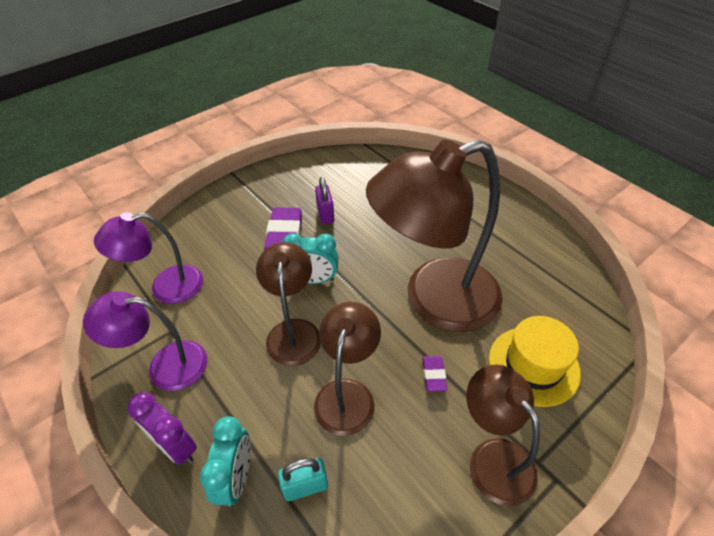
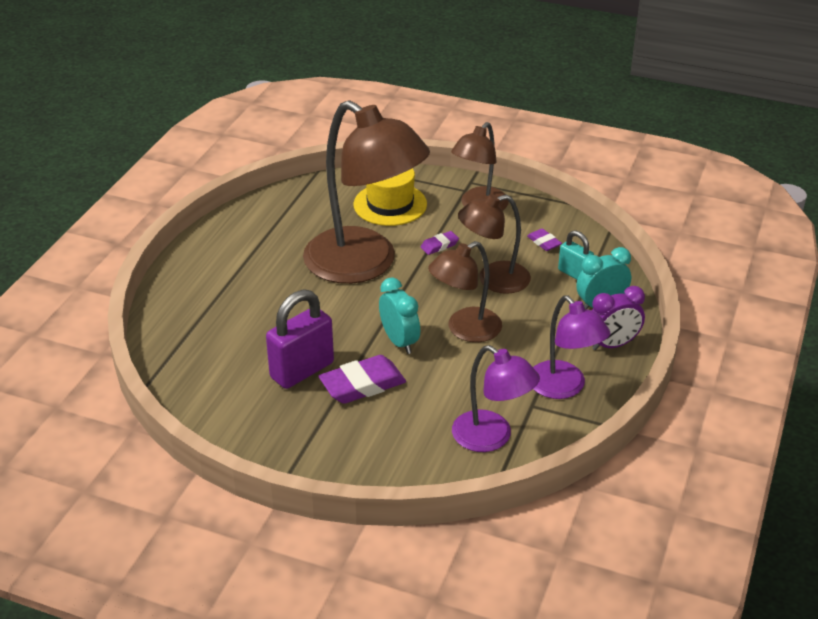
camera: 120 degrees left, 10 degrees down
purple clock [127,392,197,465] -> purple clock turned 60 degrees clockwise [592,286,645,350]
purple padlock [315,177,334,224] -> purple padlock [266,289,334,389], size x1.75
none -> purple eraser [527,229,562,251]

